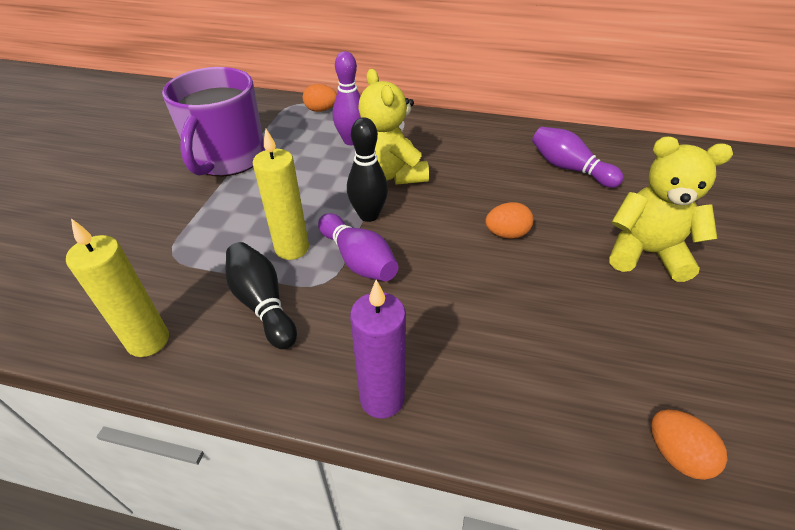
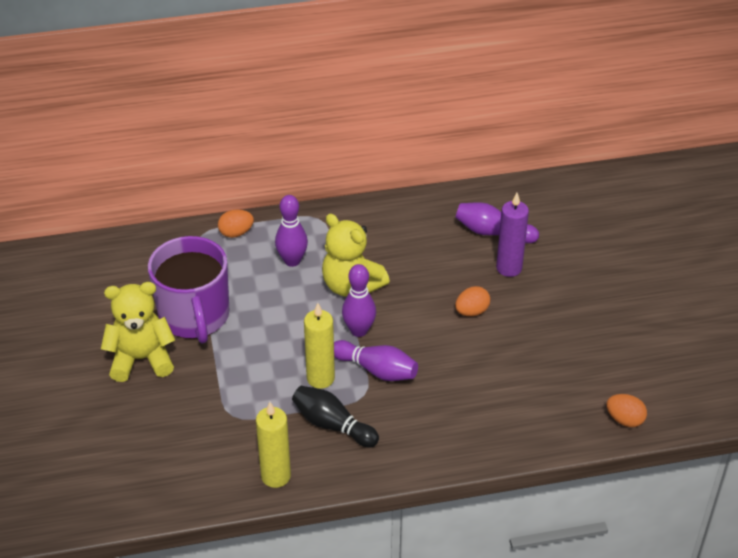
camera: 25 degrees left, 0 degrees up
black bowling pin [347,117,388,222] -> purple bowling pin [342,264,376,337]
purple candle [350,280,406,419] -> purple candle moved to [496,193,529,277]
yellow teddy bear [609,137,733,282] -> yellow teddy bear moved to [101,282,175,382]

